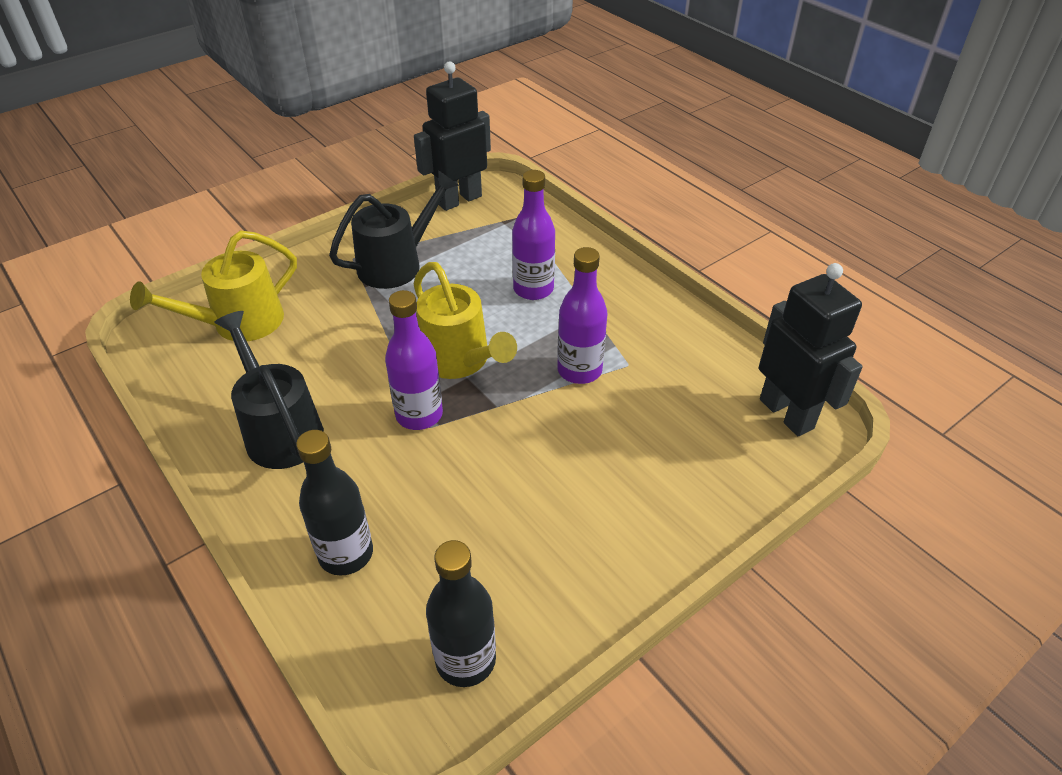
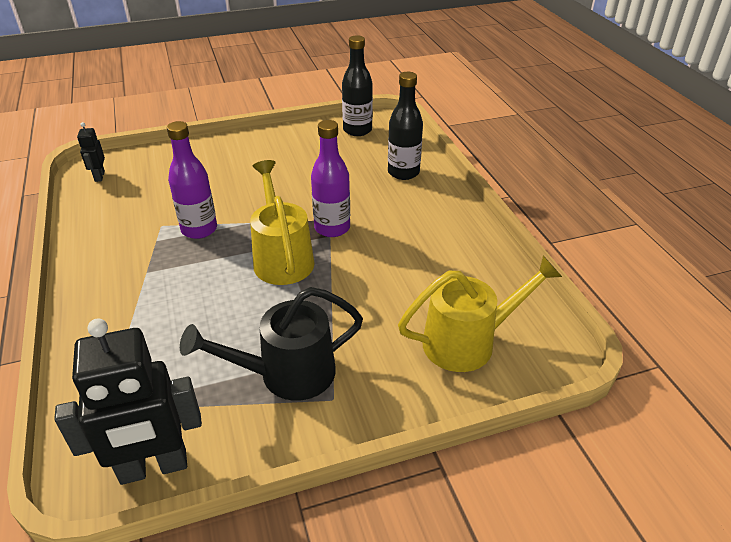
camera: 160 degrees left, 5 degrees down
black watering can [214,311,324,469] -> none
purple bottle [512,170,555,300] -> none
black robot [759,263,863,436] -> black robot [77,122,105,182], size x0.47

